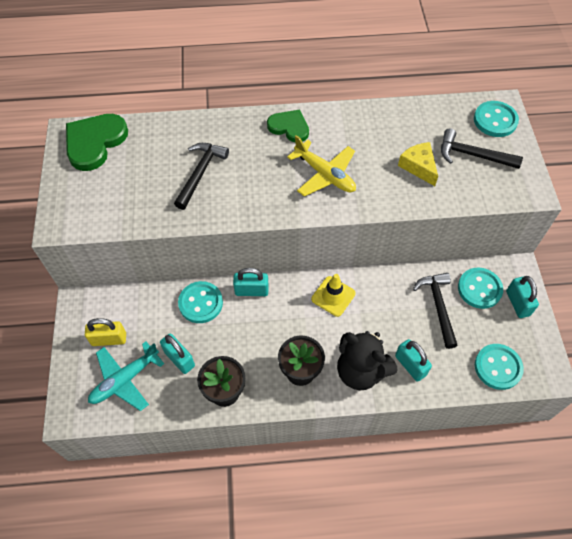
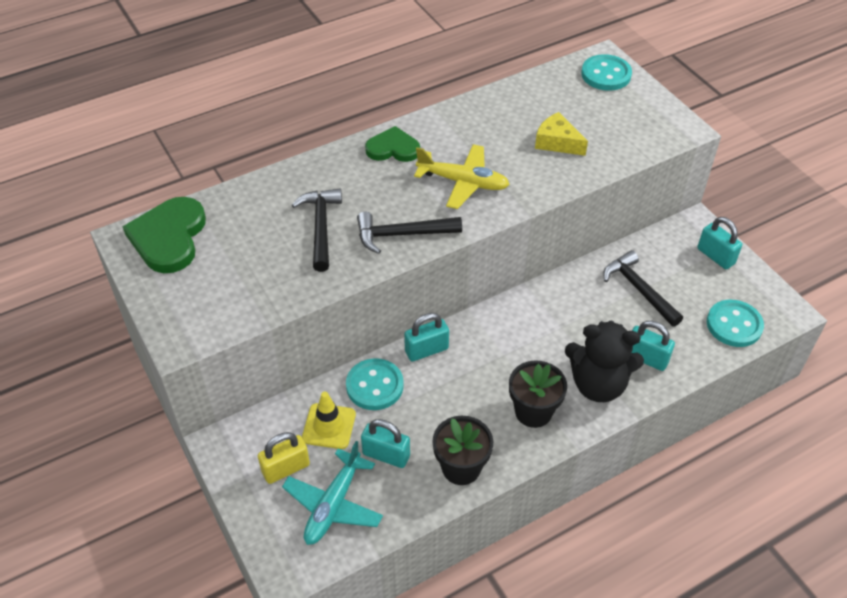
camera: 25 degrees left, 10 degrees down
yellow traffic cone [311,274,356,317] -> yellow traffic cone moved to [302,392,356,449]
black hammer [441,128,523,169] -> black hammer moved to [357,212,462,254]
turquoise button [458,268,503,309] -> none

